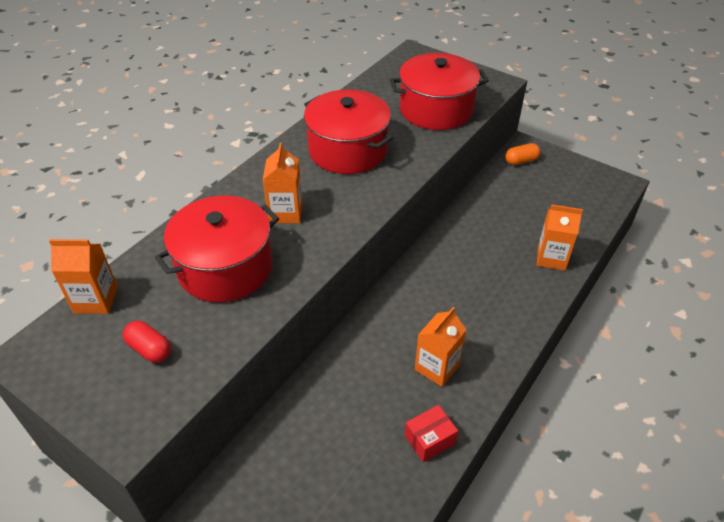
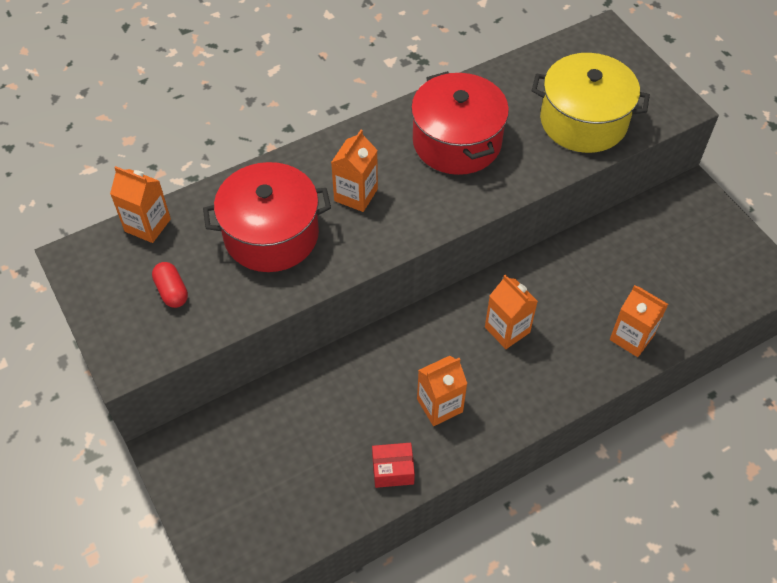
camera: 25 degrees right, 10 degrees up
red pot [390,53,489,130] -> yellow pot [532,53,650,153]
orange capsule [505,143,540,165] -> none
none -> orange carton [485,275,538,349]

